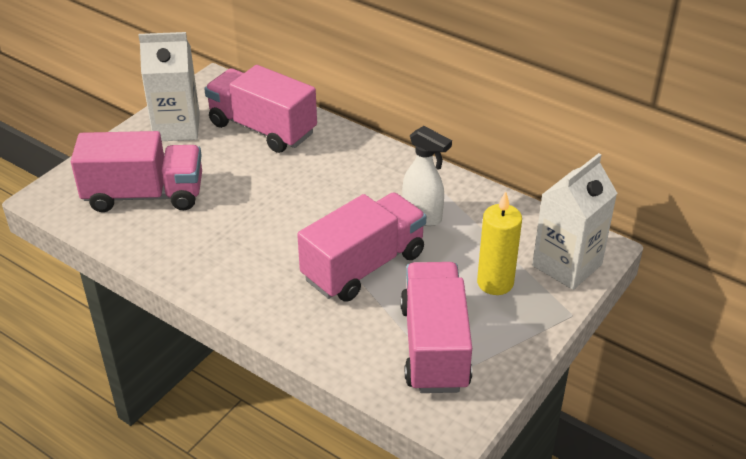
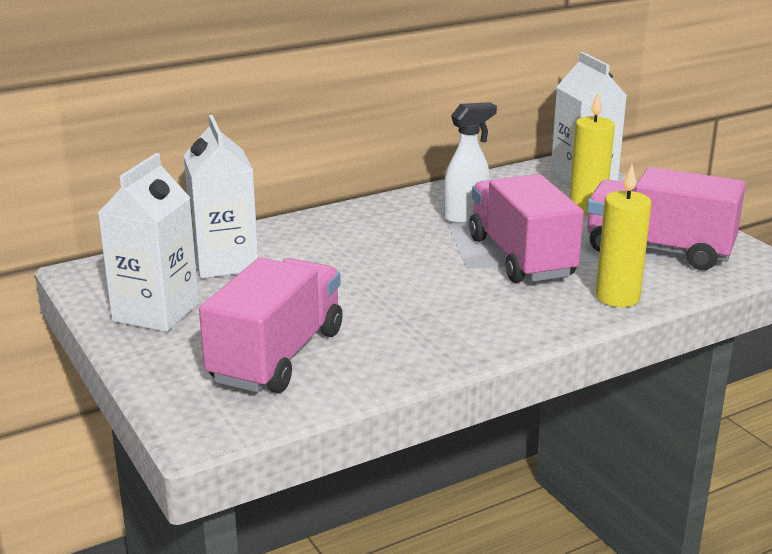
camera: 65 degrees left, 15 degrees down
pink truck [204,65,317,153] -> white carton [184,115,258,279]
none -> yellow candle [596,165,652,307]

